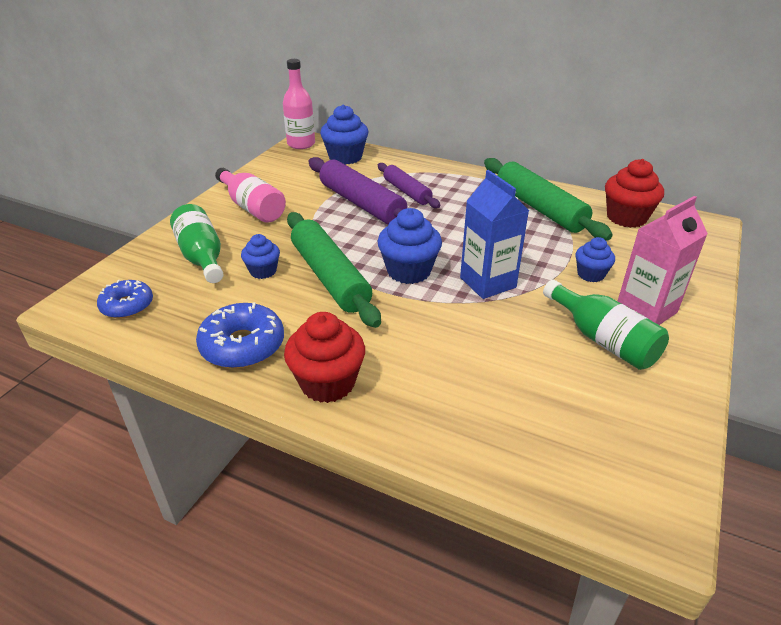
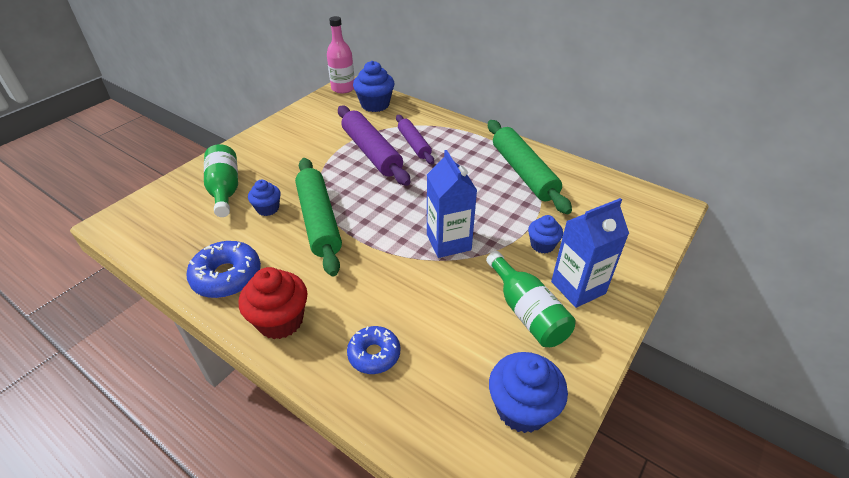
camera: 10 degrees right, 5 degrees up
blue donut [97,280,153,318] -> blue donut moved to [347,326,400,374]
pink bottle [215,168,286,223] -> none
blue cupcake [377,208,442,284] -> blue cupcake moved to [489,352,568,433]
red cupcake [605,159,664,228] -> none
pink carton [618,196,708,325] -> blue carton [551,198,629,308]

